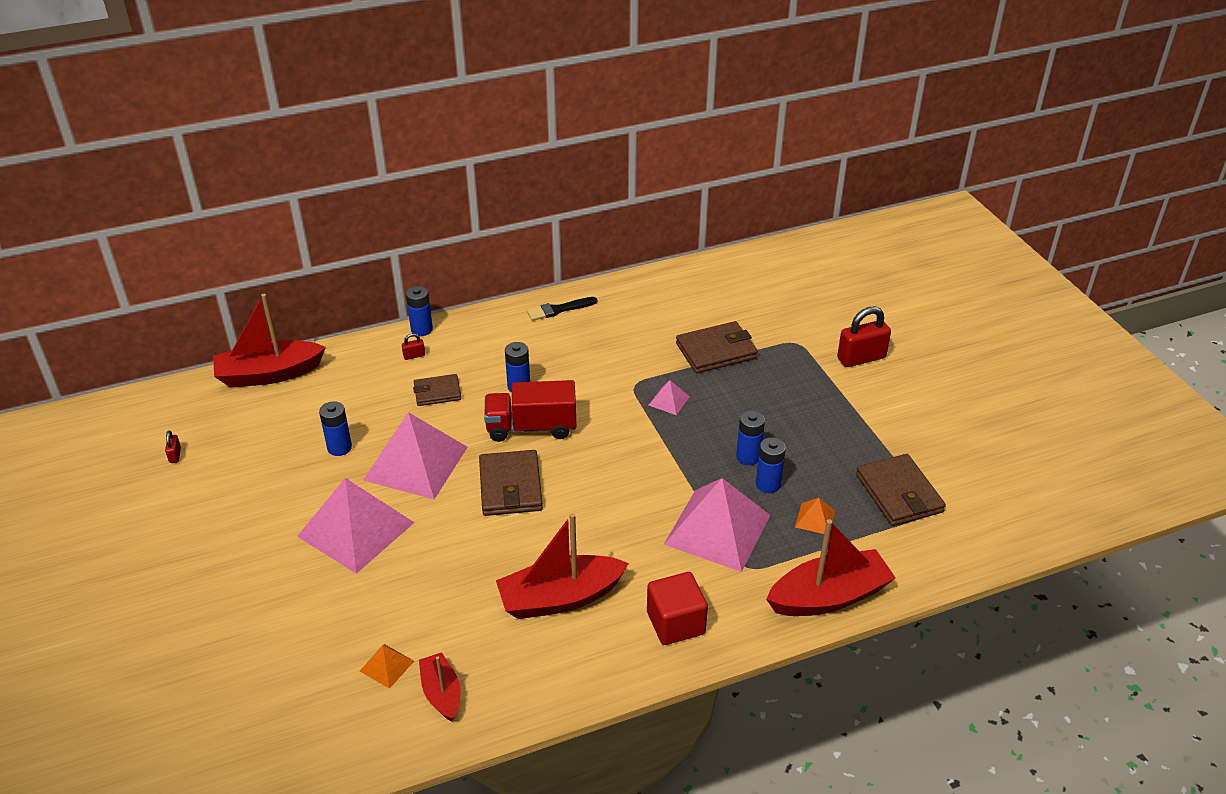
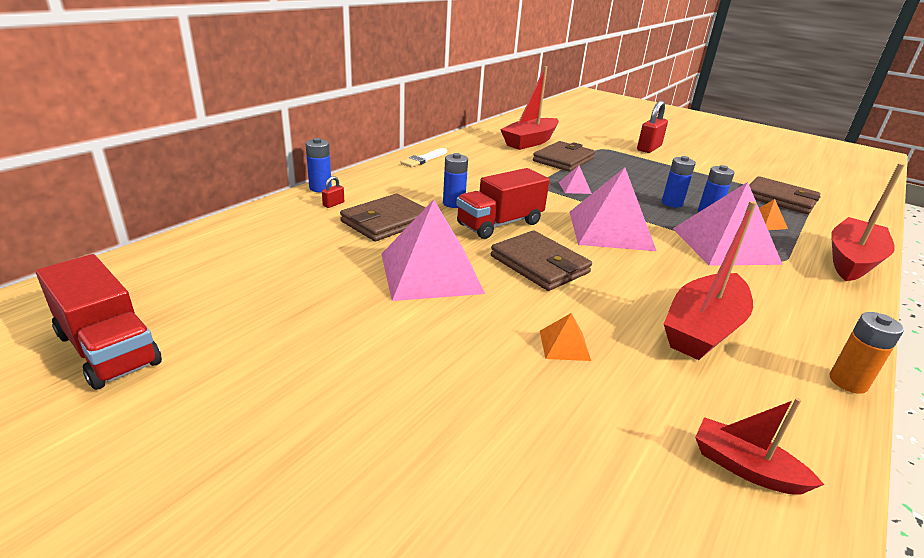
camera: 35 degrees left, 10 degrees down
red padlock [165,430,181,463] -> red truck [36,254,162,390]
red boat [213,294,326,388] -> red boat moved to [500,66,559,150]
pink pyramid [297,478,415,574] -> pink pyramid moved to [570,168,656,251]
blue battery [319,401,352,456] -> none
orange pyramid [360,644,414,689] -> orange pyramid moved to [540,313,591,361]
brown wallet [413,374,461,406] -> brown wallet [340,194,426,241], size x1.59
black brush [527,297,597,321] -> white brush [401,148,447,168]
red cube [647,572,708,645] -> none
none -> orange battery [830,312,904,394]

